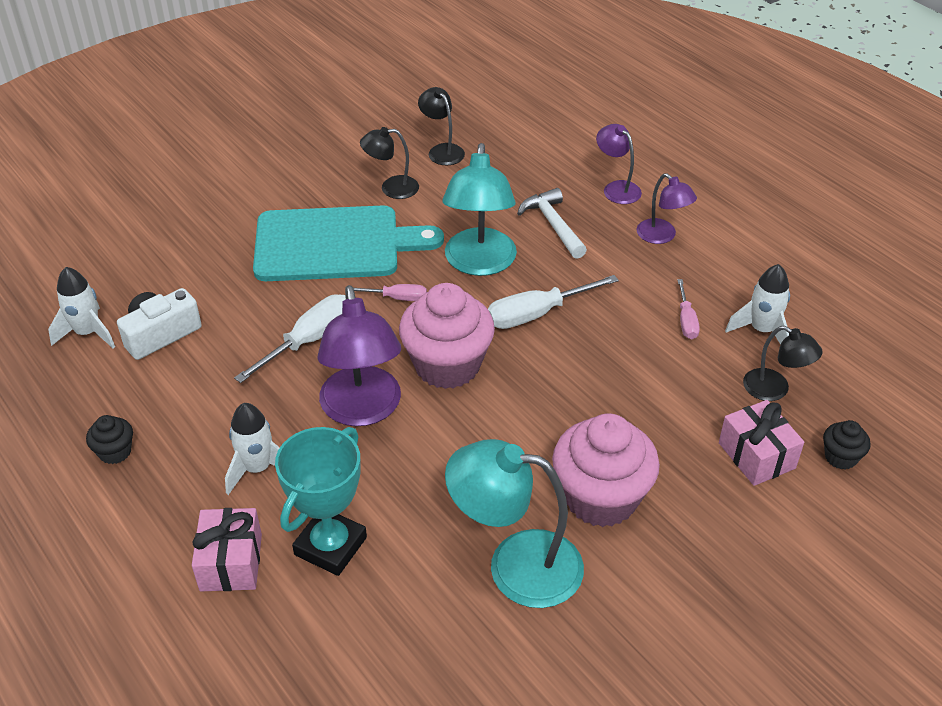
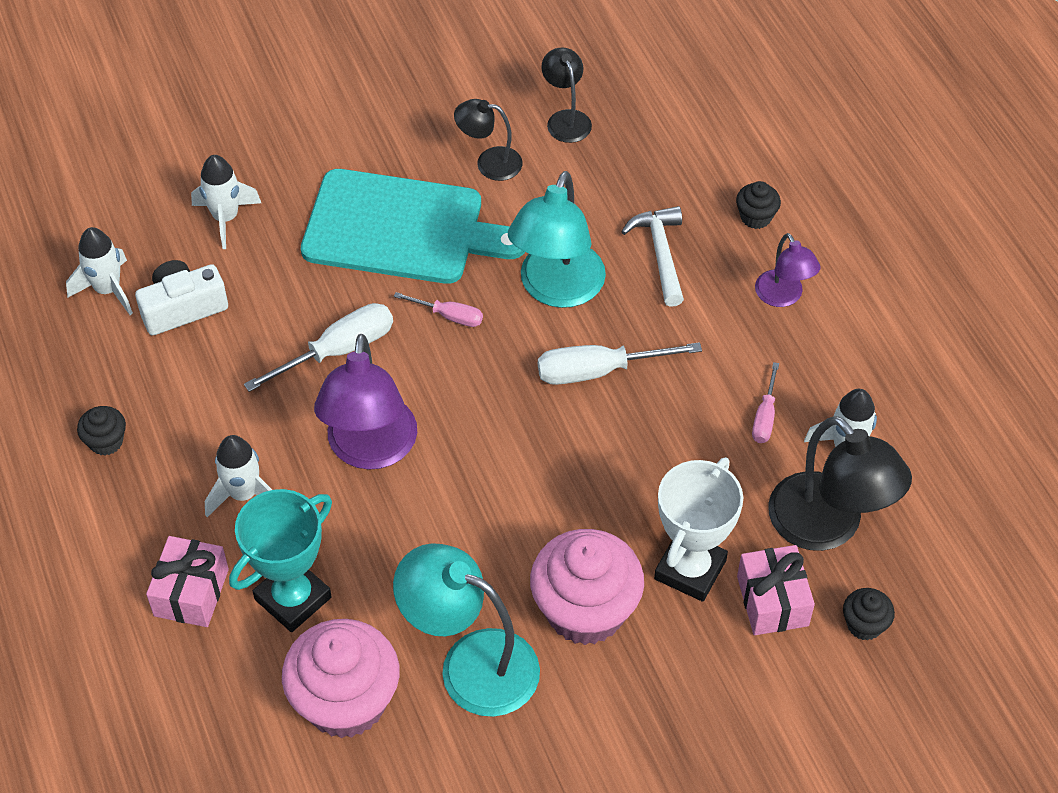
camera: 15 degrees right, 10 degrees up
pink cupcake [399,283,495,389] -> pink cupcake moved to [282,619,400,738]
purple lamp [596,124,642,204] -> black cupcake [736,181,781,229]
black lamp [743,326,823,401] -> black lamp [768,416,912,551], size x1.80
none -> white rocket [191,155,261,249]
none -> white trophy [654,457,743,602]

